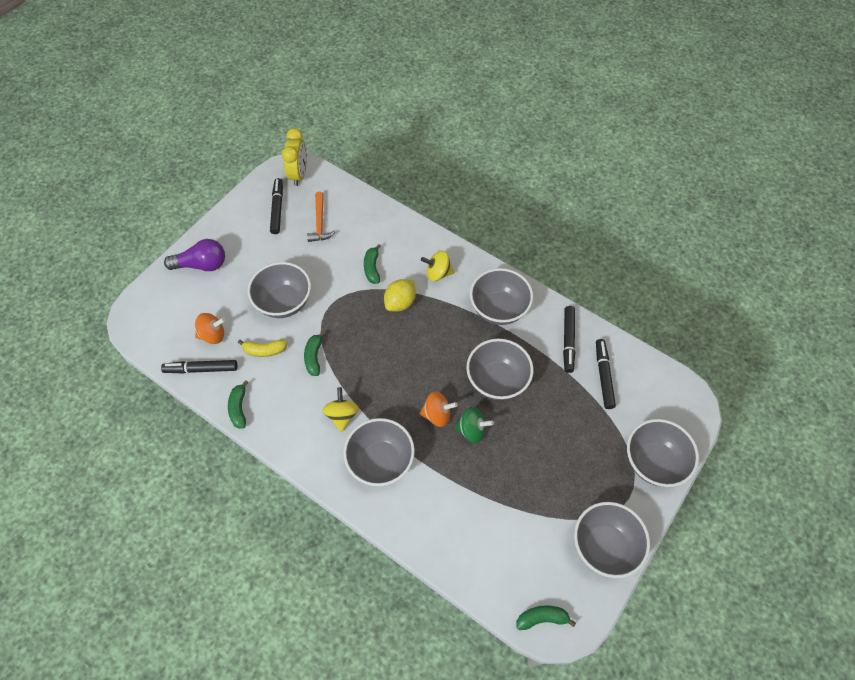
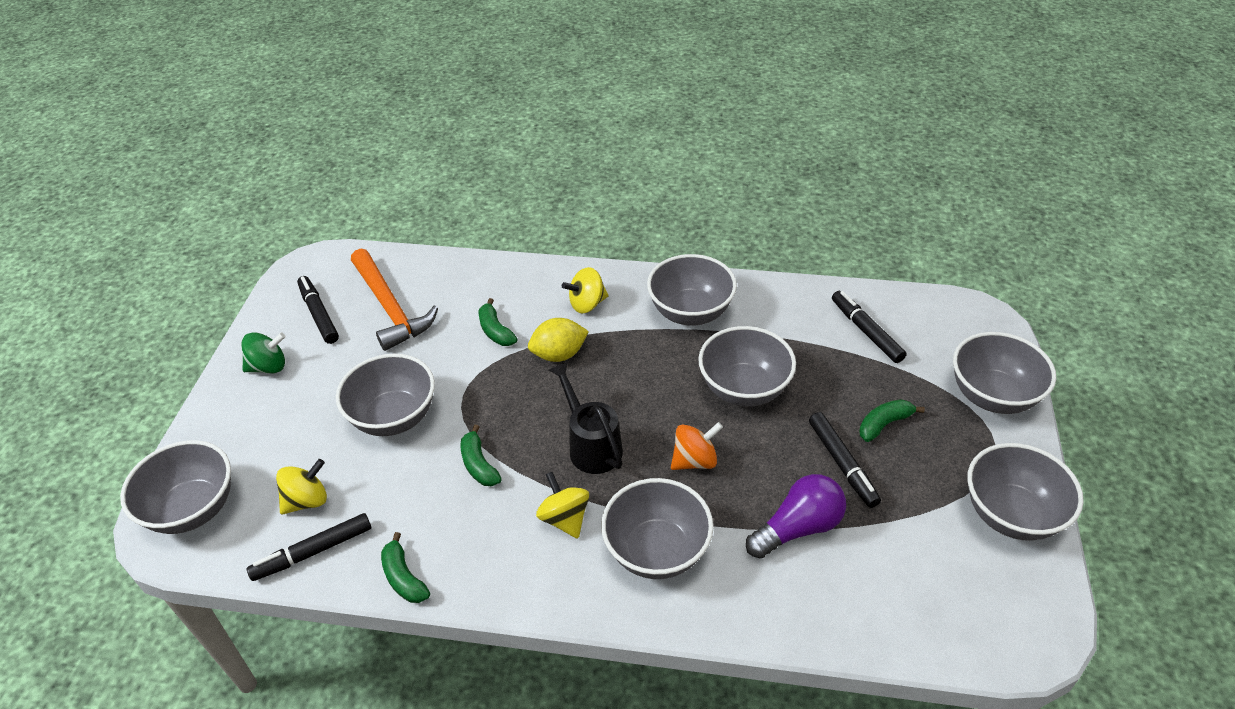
camera: 25 degrees left, 15 degrees down
purple light bulb [164,239,225,271] -> purple light bulb moved to [746,474,846,559]
orange spinning top [195,313,225,344] -> yellow spinning top [276,459,327,515]
yellow banana [238,339,288,357] -> none
yellow clock [282,128,307,186] -> none
orange hammer [307,192,335,242] -> orange hammer [351,249,438,351], size x1.61
yellow lemon [384,279,416,312] -> yellow lemon turned 60 degrees clockwise [528,318,589,362]
green spinning top [454,407,494,443] -> green spinning top moved to [241,332,286,373]
green banana [516,605,576,630] -> green banana moved to [859,399,925,442]
black marker [563,306,575,373] -> black marker moved to [809,412,881,508]
none -> grey bowl [120,440,231,534]
none -> black watering can [549,361,623,474]

